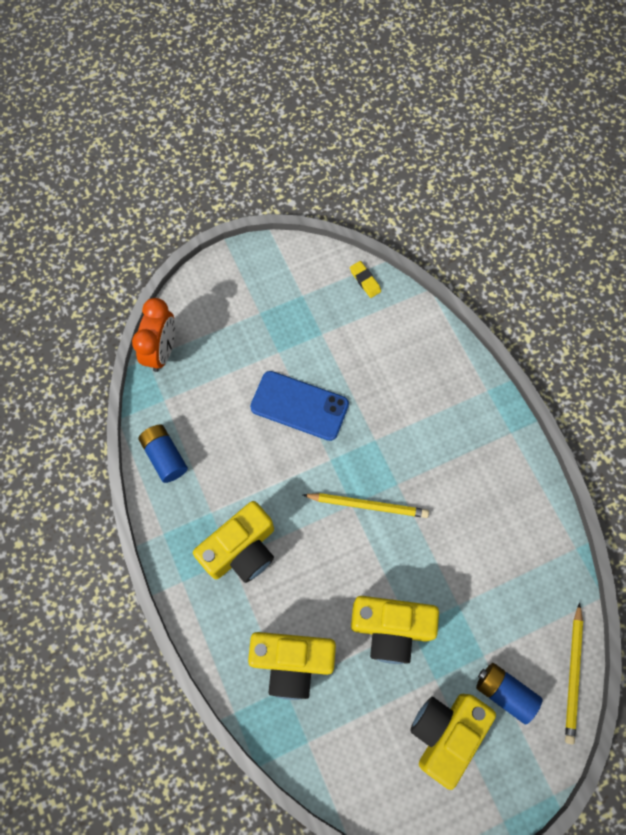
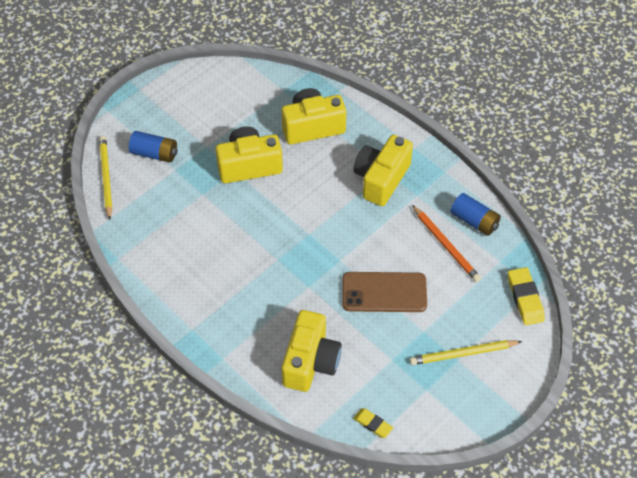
camera: 160 degrees right, 15 degrees down
orange clock [132,298,175,372] -> yellow eraser [508,267,545,325]
blue phone [250,371,349,441] -> brown phone [342,272,427,312]
yellow pencil [303,493,429,518] -> yellow pencil moved to [410,340,522,365]
yellow camera [410,694,496,790] -> yellow camera moved to [282,310,342,392]
none -> orange pencil [412,205,481,282]

